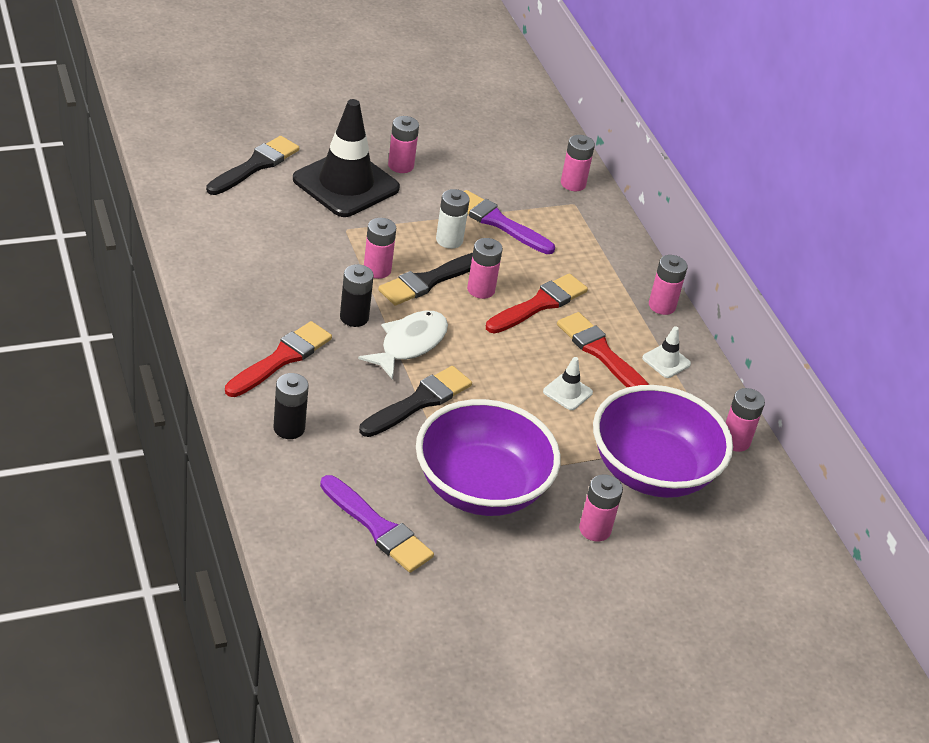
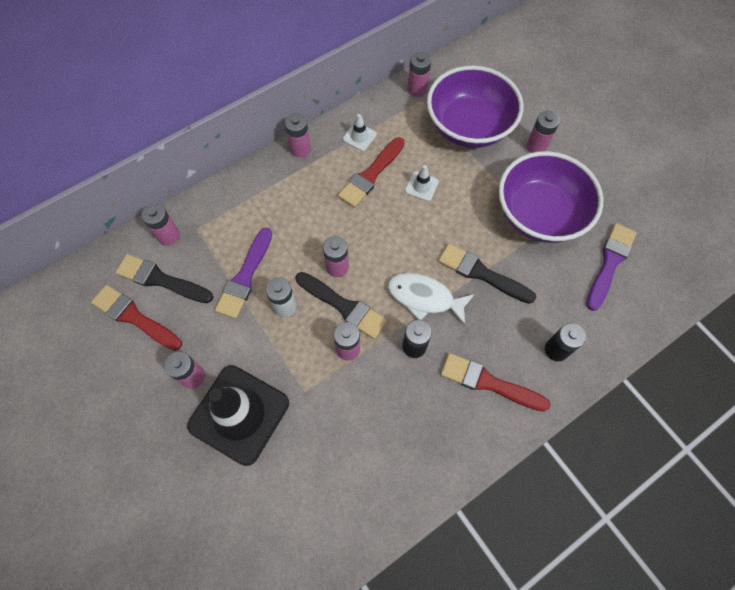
camera: 100 degrees left, 25 degrees up
black brush [206,136,299,195] -> black brush moved to [115,254,213,303]
red brush [486,273,588,334] -> red brush moved to [91,285,182,351]

